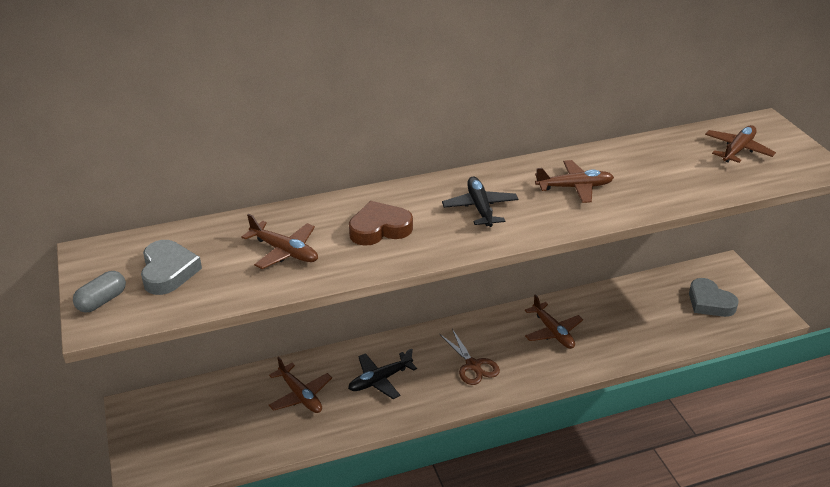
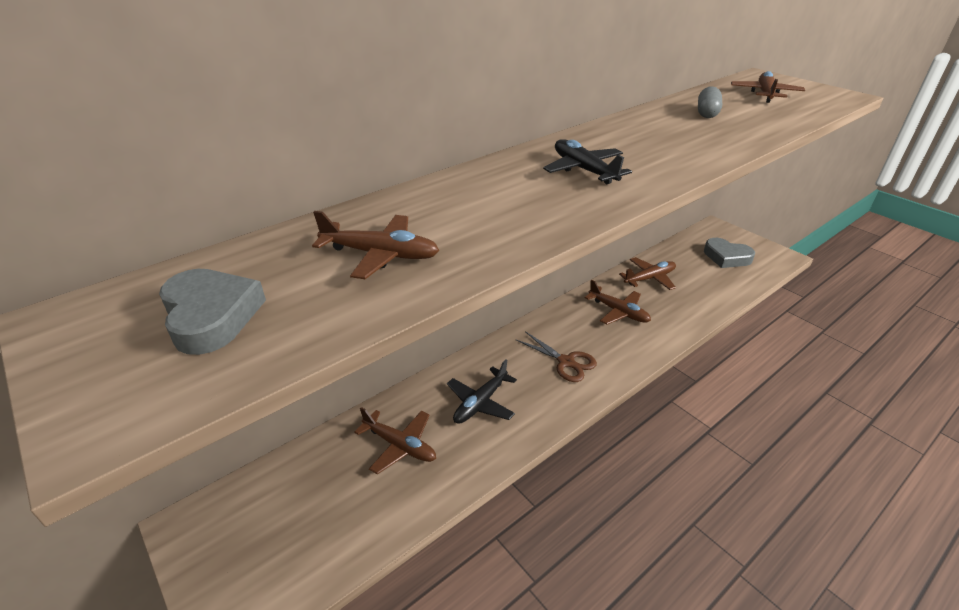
camera: 20 degrees left, 0 degrees up
grey capsule [73,271,126,312] -> grey capsule moved to [698,86,722,118]
brown heart [349,201,413,246] -> none
brown plane [535,160,614,203] -> brown plane moved to [619,257,676,290]

